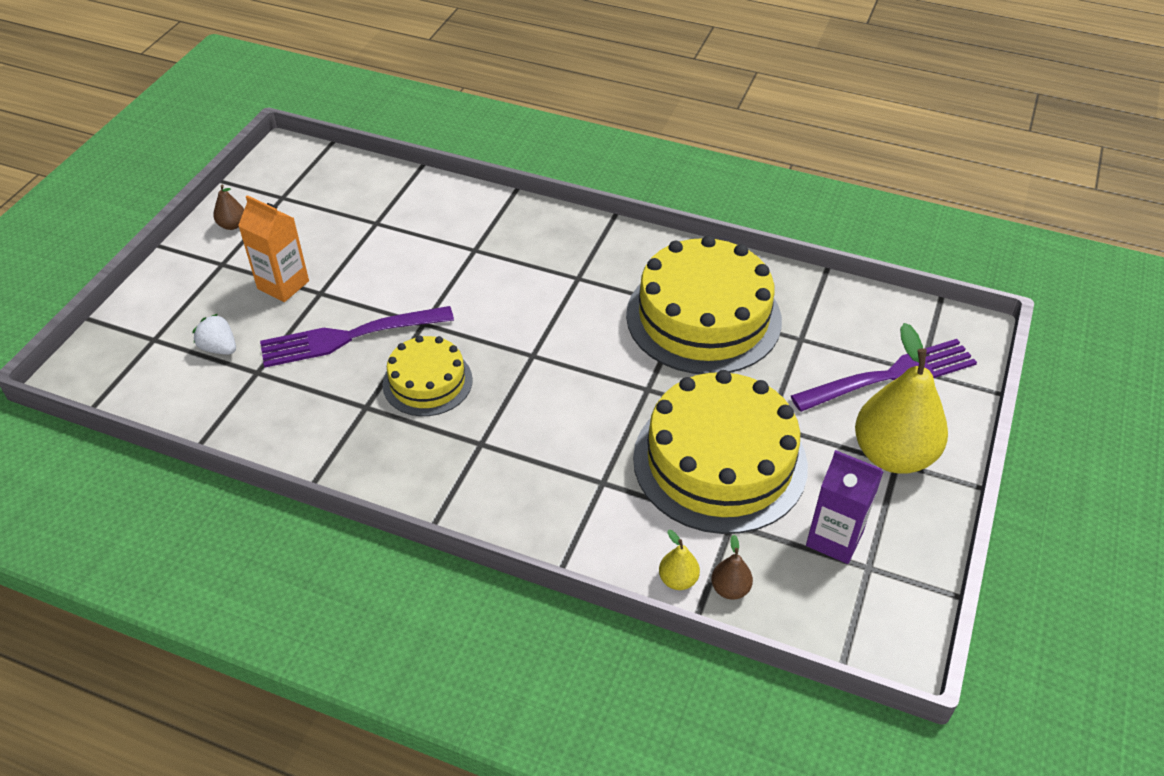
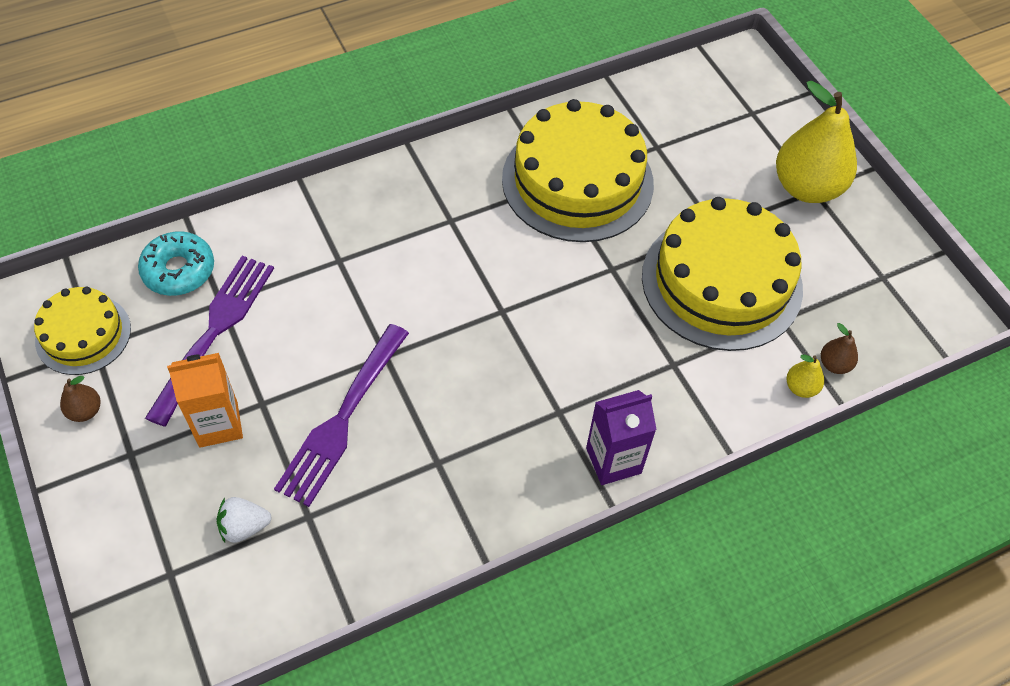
camera: 50 degrees left, 10 degrees up
yellow cake [382,335,473,416] -> yellow cake moved to [34,287,131,375]
purple fork [791,339,977,412] -> purple fork moved to [145,256,274,427]
purple carton [806,450,883,564] -> purple carton moved to [586,390,657,485]
none -> turquoise donut [138,231,214,296]

